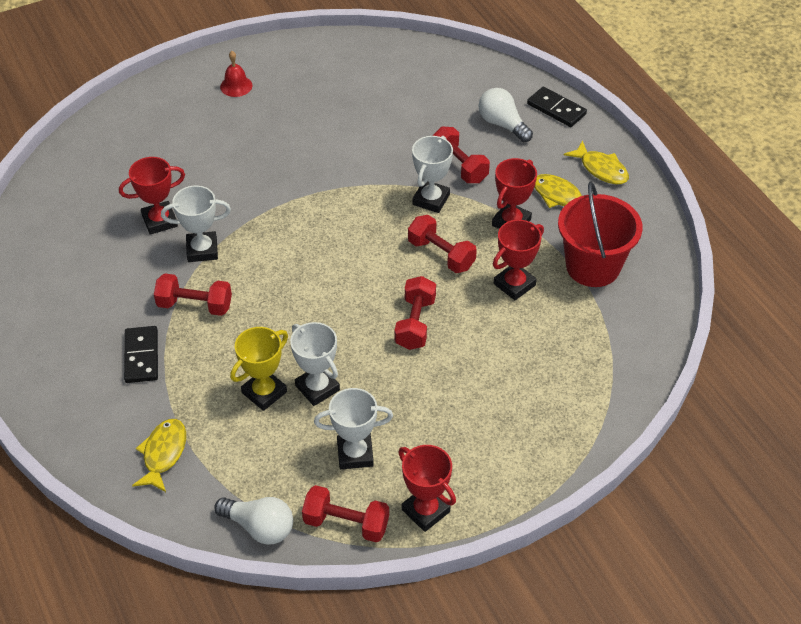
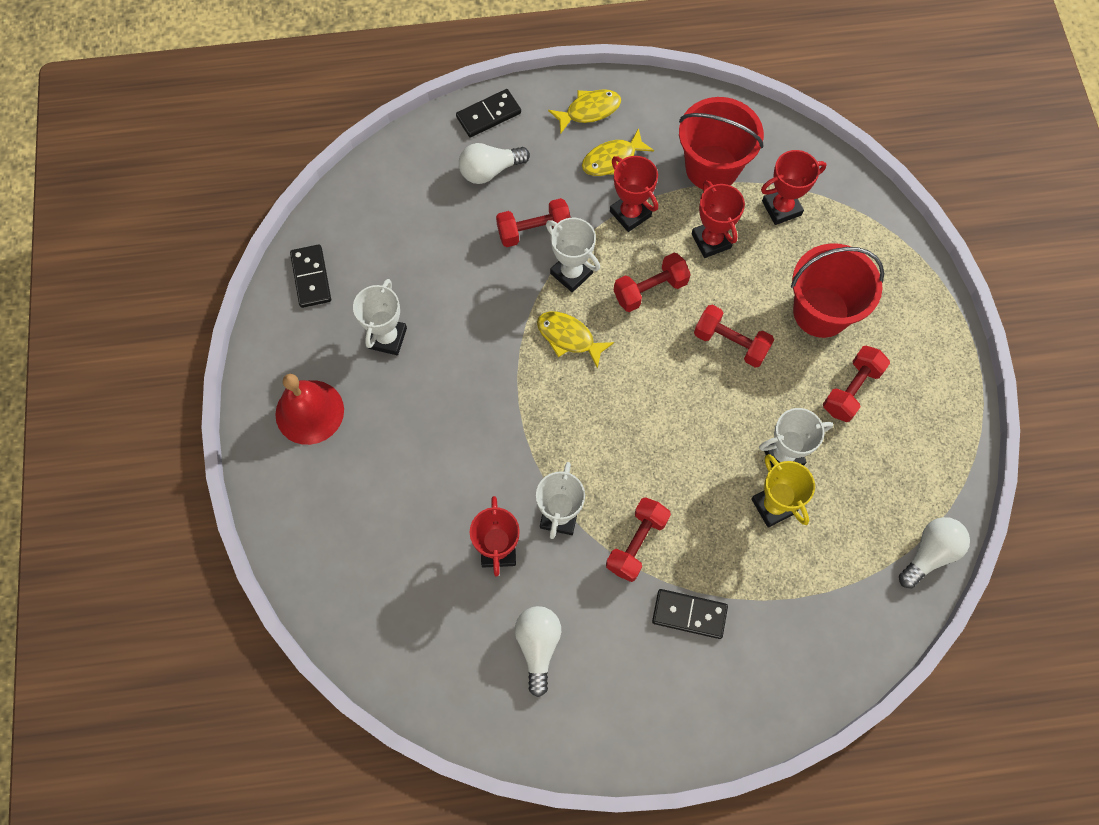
camera: 70 degrees left, 20 degrees up
yellow fish [132,419,186,492] -> yellow fish moved to [537,311,614,369]
red bell [220,51,252,97] -> red bell [275,374,344,445], size x1.74
red dumbbell [302,485,389,543] -> red dumbbell moved to [823,346,890,422]
white trophy [314,388,393,469] -> white trophy moved to [353,279,407,355]
red trophy [398,445,456,532] -> red trophy moved to [761,150,826,225]
none -> black domino [290,244,331,308]
none -> white light bulb [515,606,561,697]
none -> red bucket [791,243,884,338]

